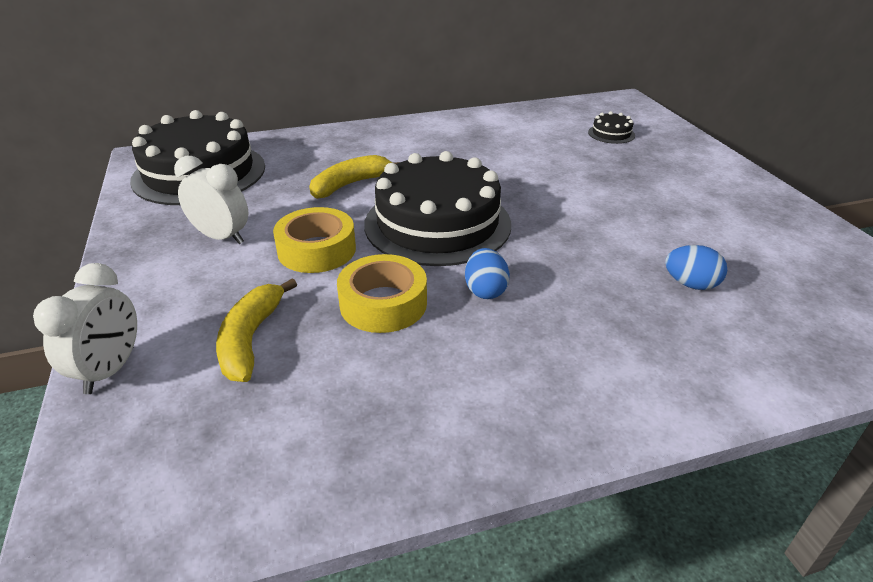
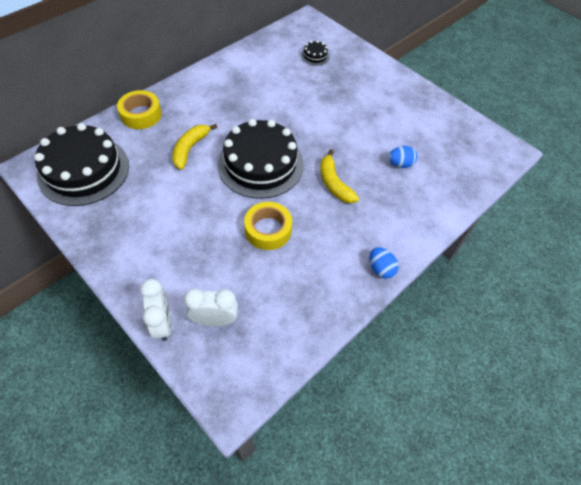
camera: 30 degrees left, 20 degrees up
white clock [174,156,248,244] -> white clock moved to [184,289,238,326]
yellow banana [216,278,297,382] -> yellow banana moved to [320,149,359,203]
yellow tape [273,207,356,273] -> yellow tape moved to [117,90,162,129]
blue egg [465,248,510,299] -> blue egg moved to [370,247,399,279]

